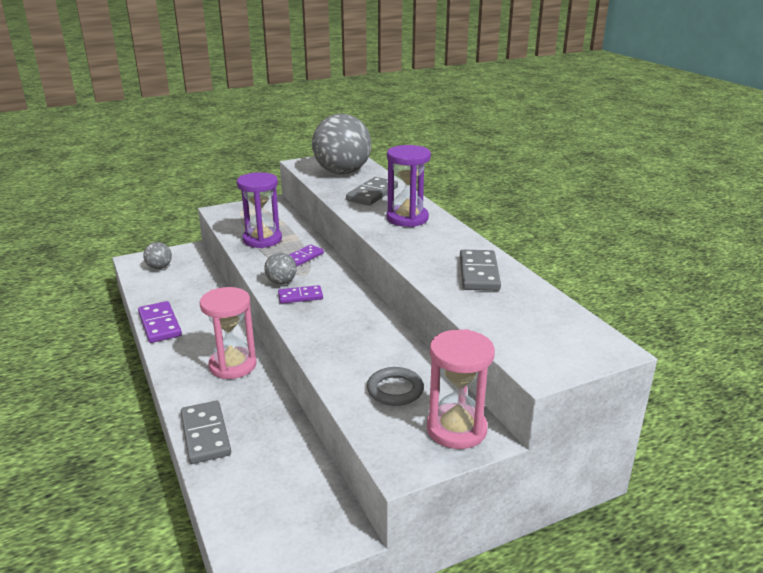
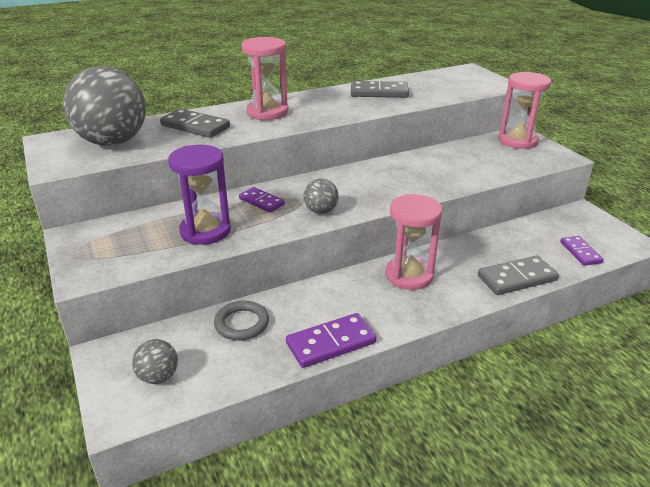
camera: 90 degrees left, 5 degrees up
purple domino [278,285,323,304] -> purple domino moved to [560,236,603,266]
grey ring [367,367,424,406] -> grey ring moved to [214,301,269,340]
purple hourglass [387,145,431,227] -> pink hourglass [241,37,288,120]

